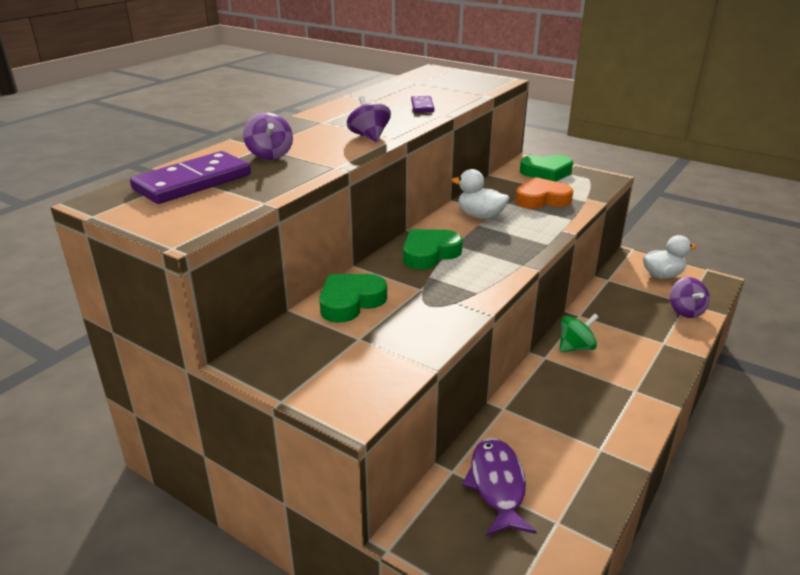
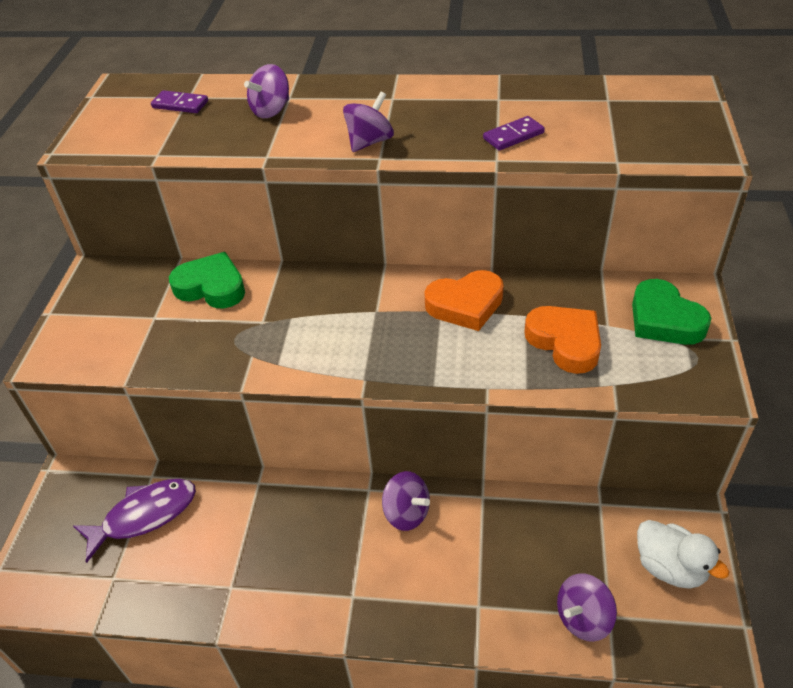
camera: 65 degrees right, 15 degrees up
purple domino [130,151,251,204] -> purple domino [151,90,208,113], size x0.51
green heart [403,229,463,269] -> none
white duck [451,169,509,219] -> orange heart [424,270,504,331]
green spinning top [560,314,598,352] -> purple spinning top [382,471,430,531]

